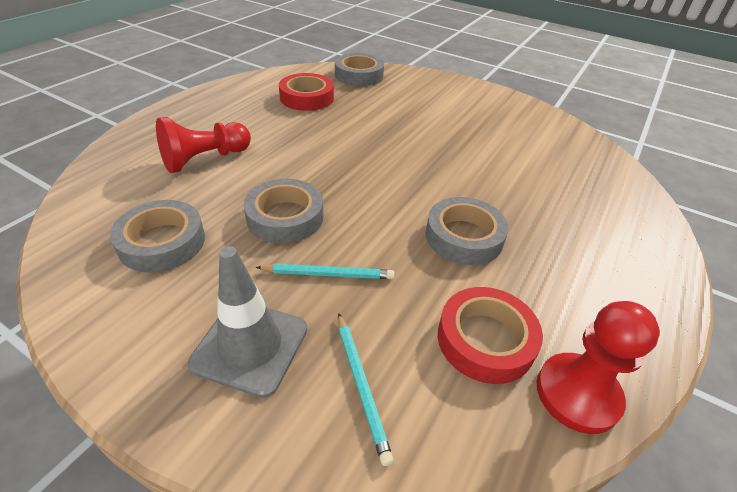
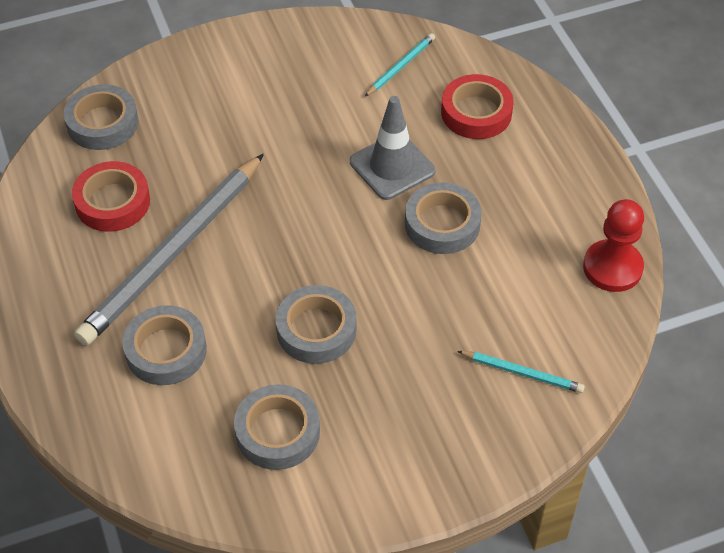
camera: 50 degrees left, 10 degrees up
red pawn [156,117,251,173] -> grey tape [122,305,207,385]
grey traffic cone [188,246,307,398] -> grey traffic cone moved to [350,96,435,200]
turquoise pencil [256,264,395,279] -> turquoise pencil moved to [364,33,435,97]
red tape [438,287,543,384] -> red tape moved to [441,74,514,139]
none -> grey pencil [74,154,264,345]

